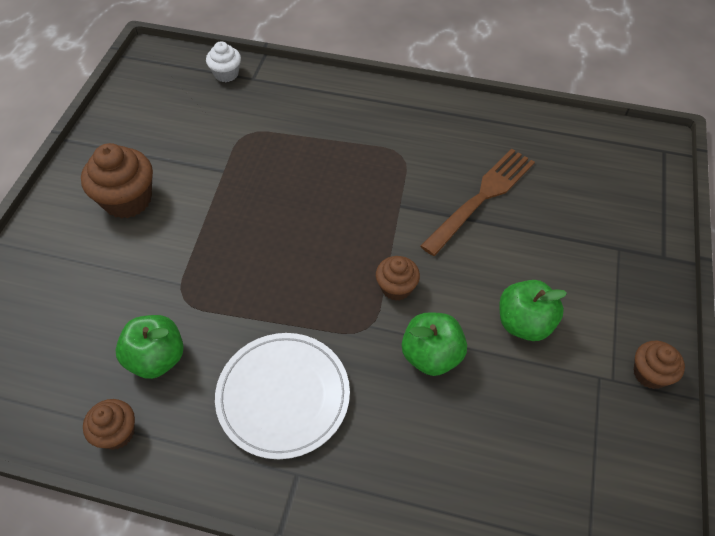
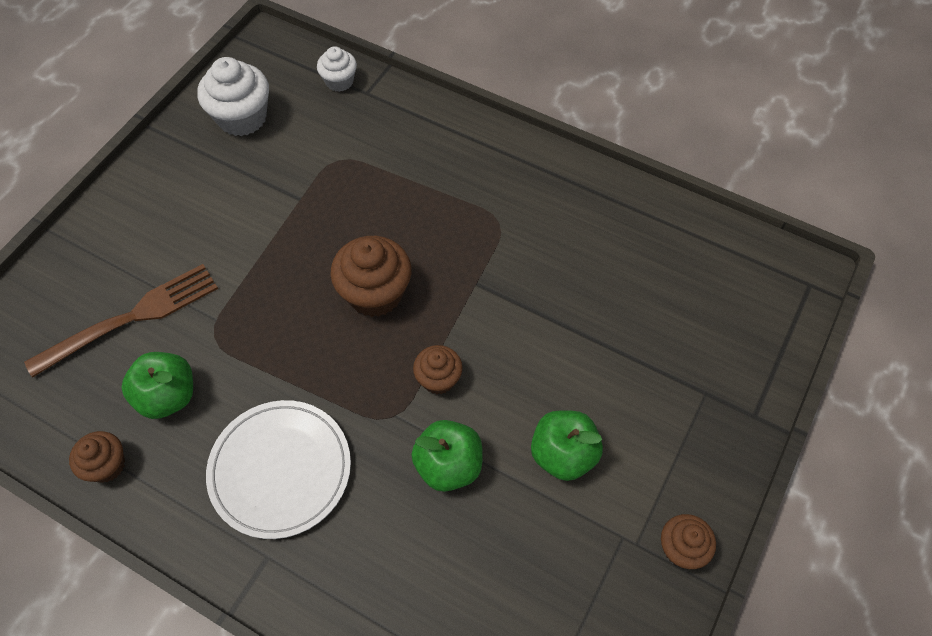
camera: 15 degrees right, 5 degrees up
brown cupcake [81,143,153,219] -> brown cupcake moved to [330,236,411,317]
brown fork [420,149,535,256] -> brown fork moved to [24,264,218,378]
none -> white cupcake [197,57,269,136]

